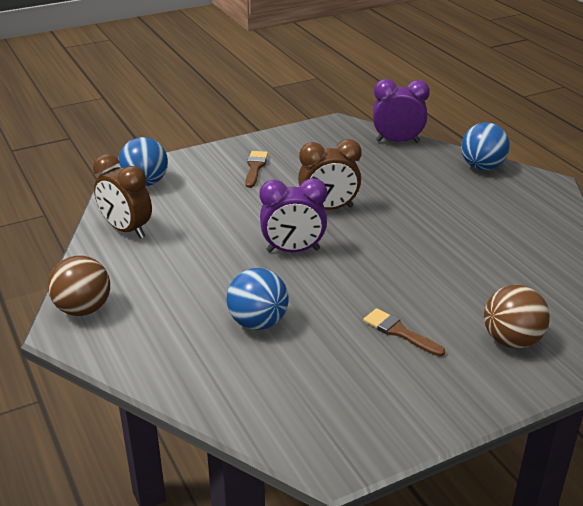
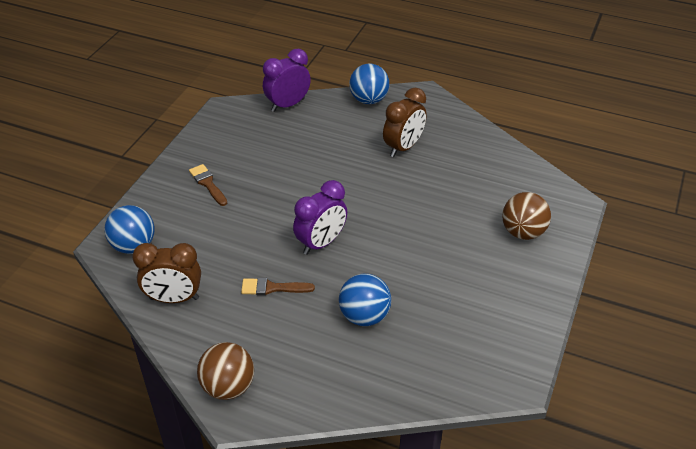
camera: 40 degrees left, 10 degrees up
brown clock [298,139,361,210] -> brown clock moved to [383,88,427,157]
brown brush [363,308,445,357] -> brown brush moved to [241,278,315,295]

